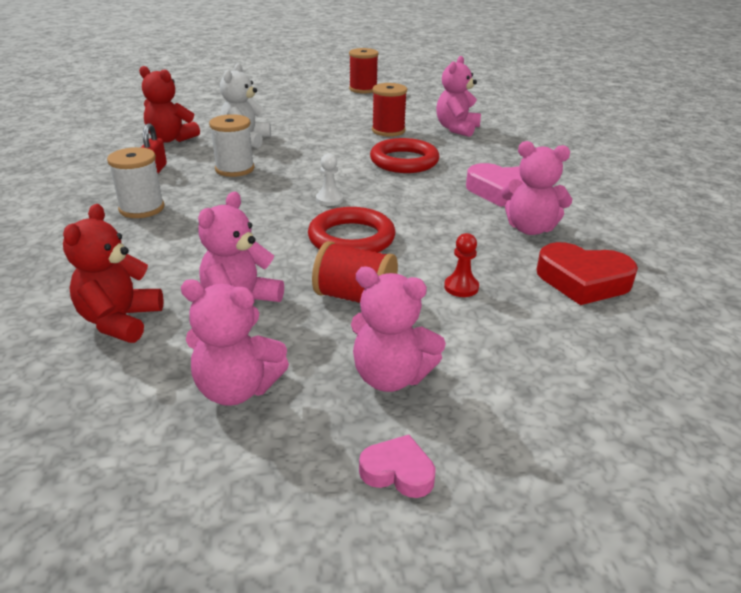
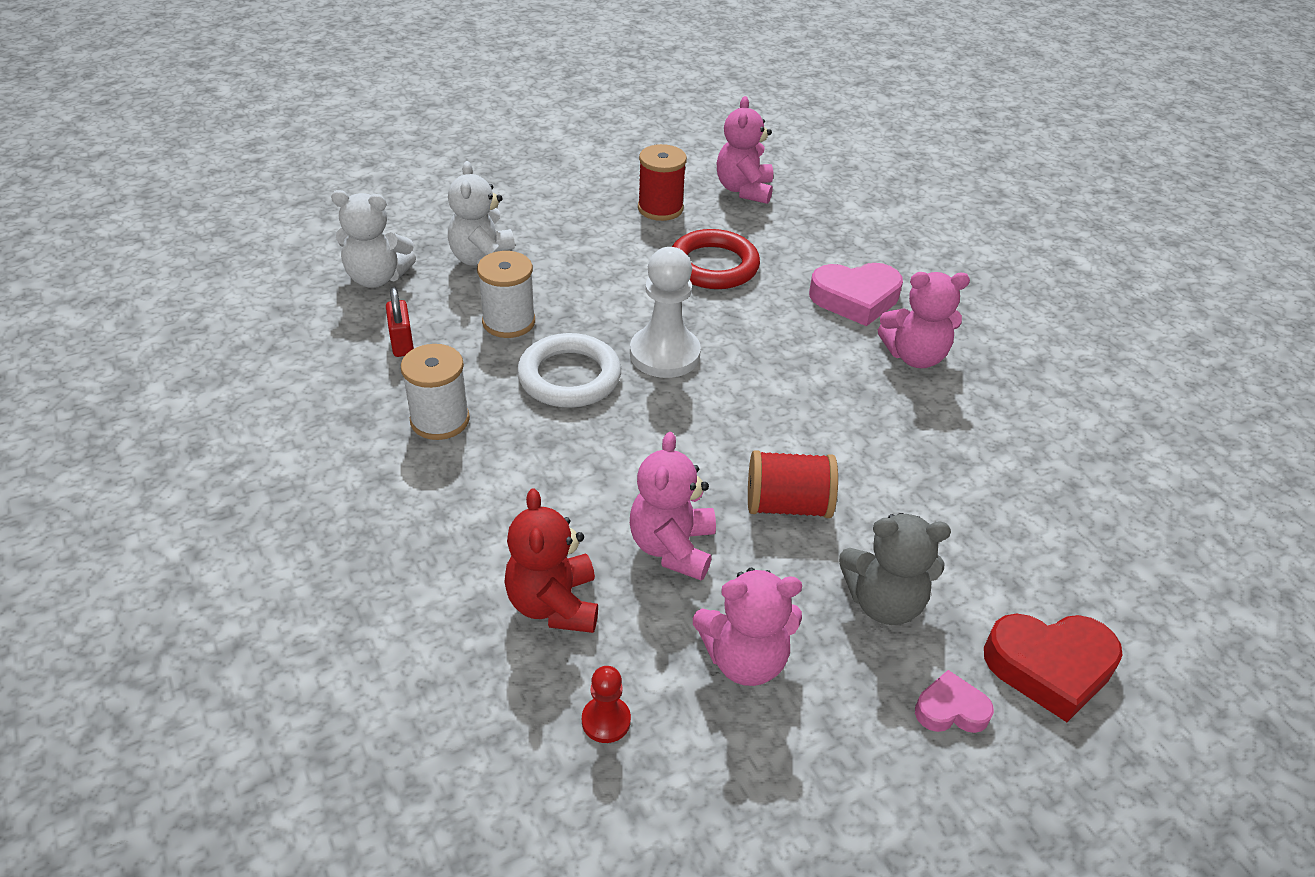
camera: 20 degrees left, 10 degrees up
red teddy bear [139,66,200,143] -> white teddy bear [331,190,416,288]
red ring [308,207,395,253] -> none
white pawn [316,153,343,206] -> white pawn [630,247,701,378], size x2.00
red spool [349,48,379,94] -> none
pink teddy bear [351,266,446,392] -> grey teddy bear [839,513,951,625]
red pawn [444,233,479,297] -> red pawn moved to [582,666,631,743]
red heart [537,242,638,305] -> red heart moved to [984,613,1123,722]
none -> white ring [517,333,621,408]

